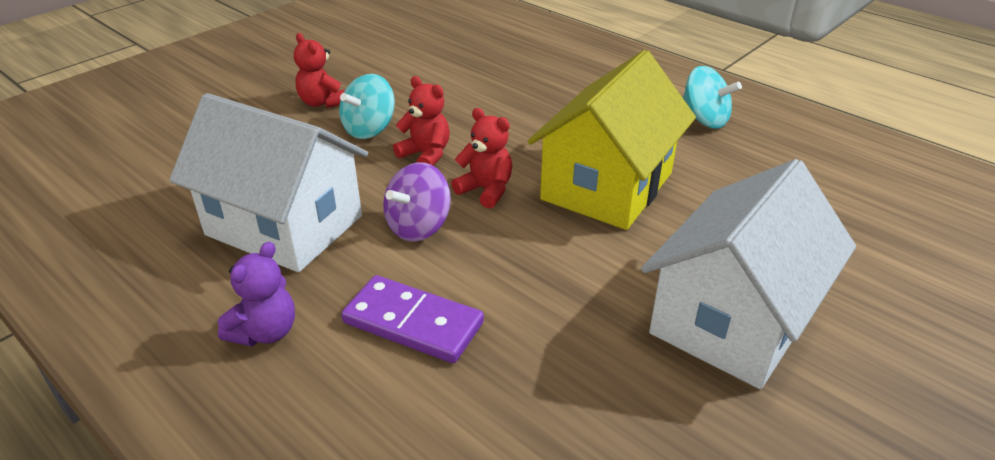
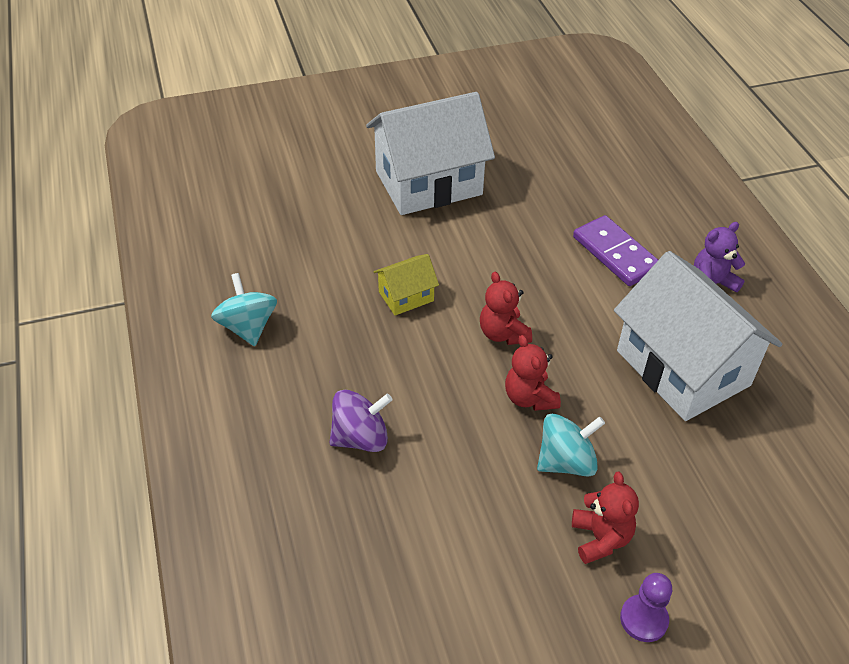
camera: 150 degrees left, 10 degrees up
purple spinning top [383,162,451,242] -> purple spinning top moved to [329,390,392,452]
yellow house [528,50,696,230] -> yellow house [374,254,439,315], size x0.45
none -> purple pawn [620,573,672,642]

